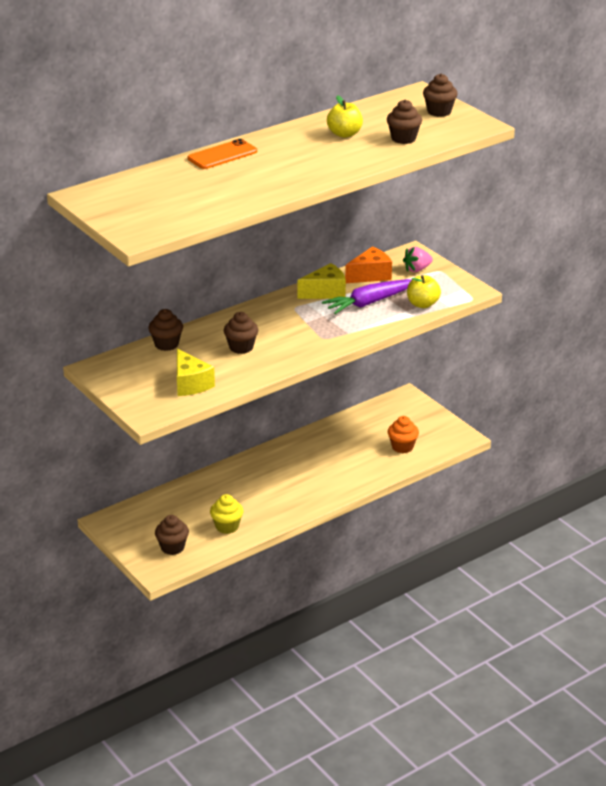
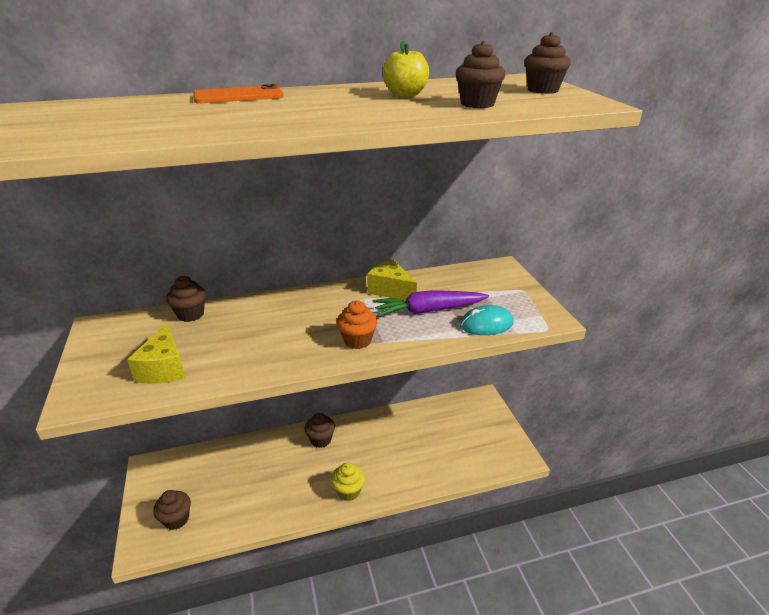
camera: 20 degrees right, 0 degrees up
yellow cupcake [210,494,244,534] -> yellow cupcake moved to [331,463,365,501]
brown cupcake [224,312,258,354] -> brown cupcake moved to [304,413,335,448]
yellow cheese [298,263,346,299] -> yellow cheese turned 135 degrees counterclockwise [367,259,417,301]
orange cheese [345,246,392,283] -> none
orange cupcake [388,416,419,453] -> orange cupcake moved to [337,300,377,349]
pink strawberry [403,247,433,272] -> none
yellow apple [407,275,441,308] -> turquoise mouse [460,305,514,335]

